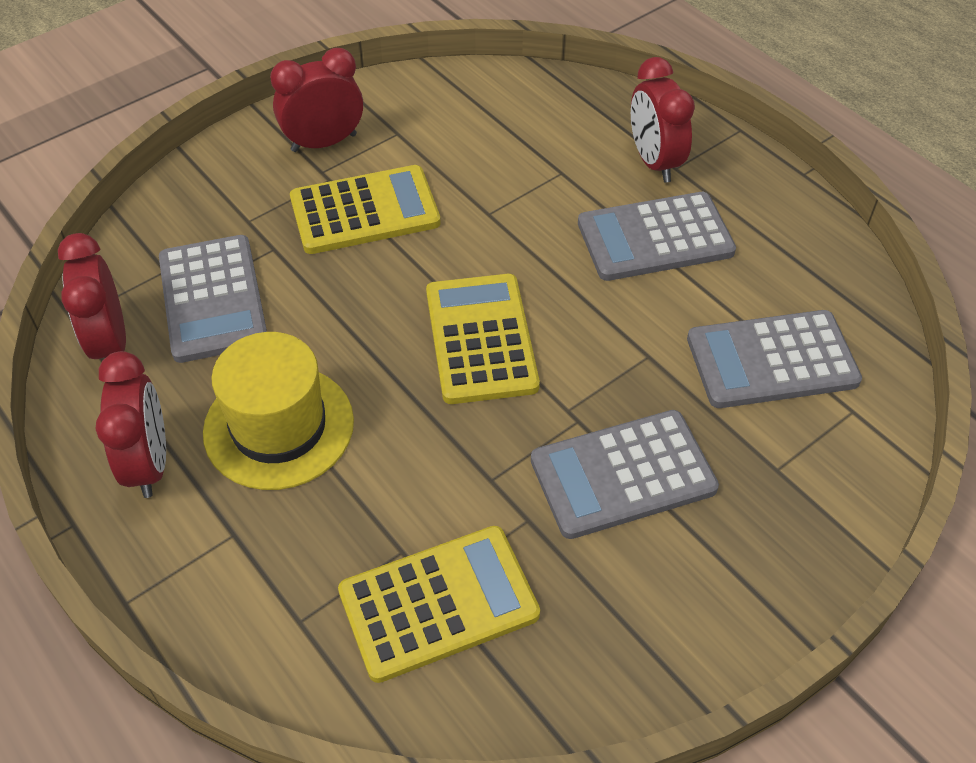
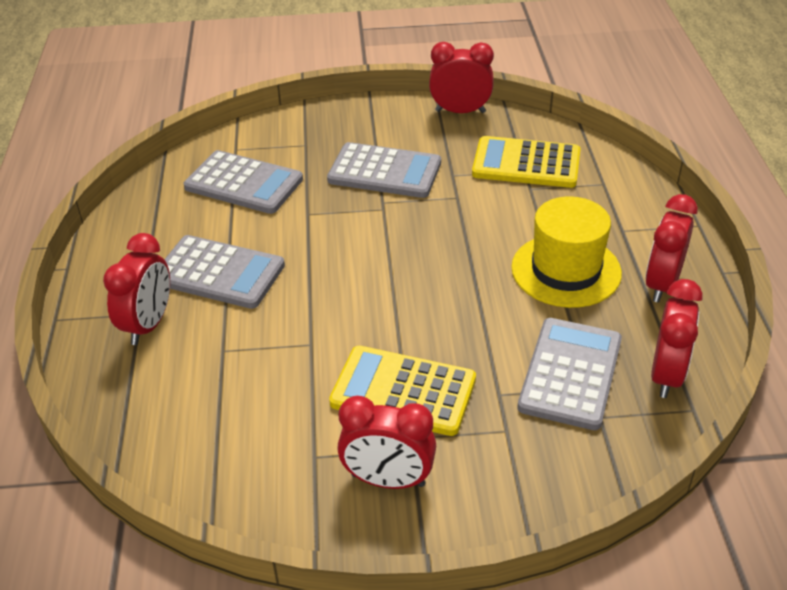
camera: 145 degrees left, 10 degrees down
yellow calculator [426,274,540,404] -> none
none -> red clock [429,42,494,113]

